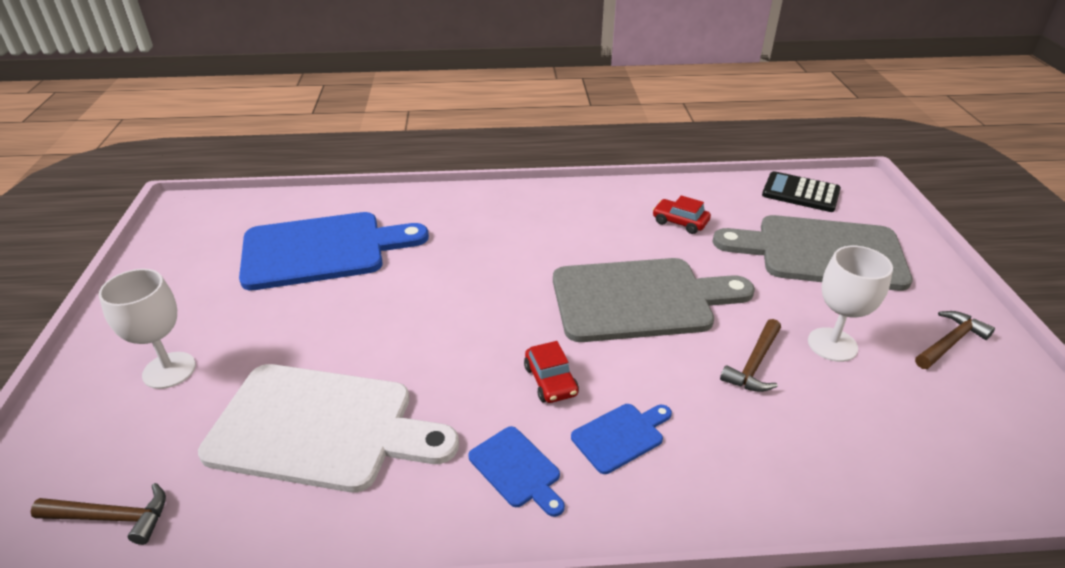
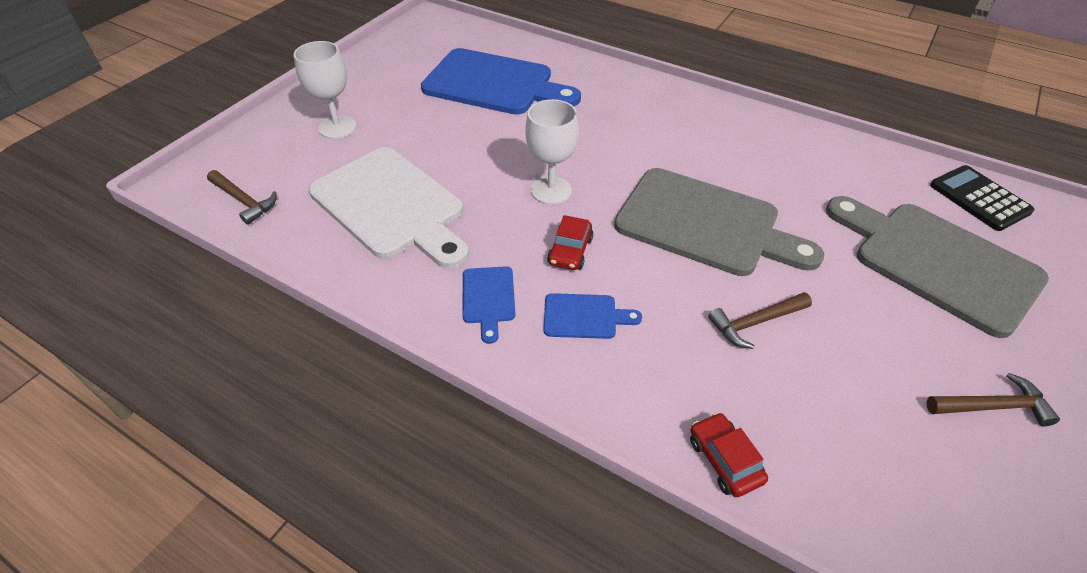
camera: 35 degrees right, 10 degrees up
red car [653,195,711,234] -> red car moved to [690,412,768,497]
white goblet [808,246,893,362] -> white goblet moved to [525,99,579,204]

